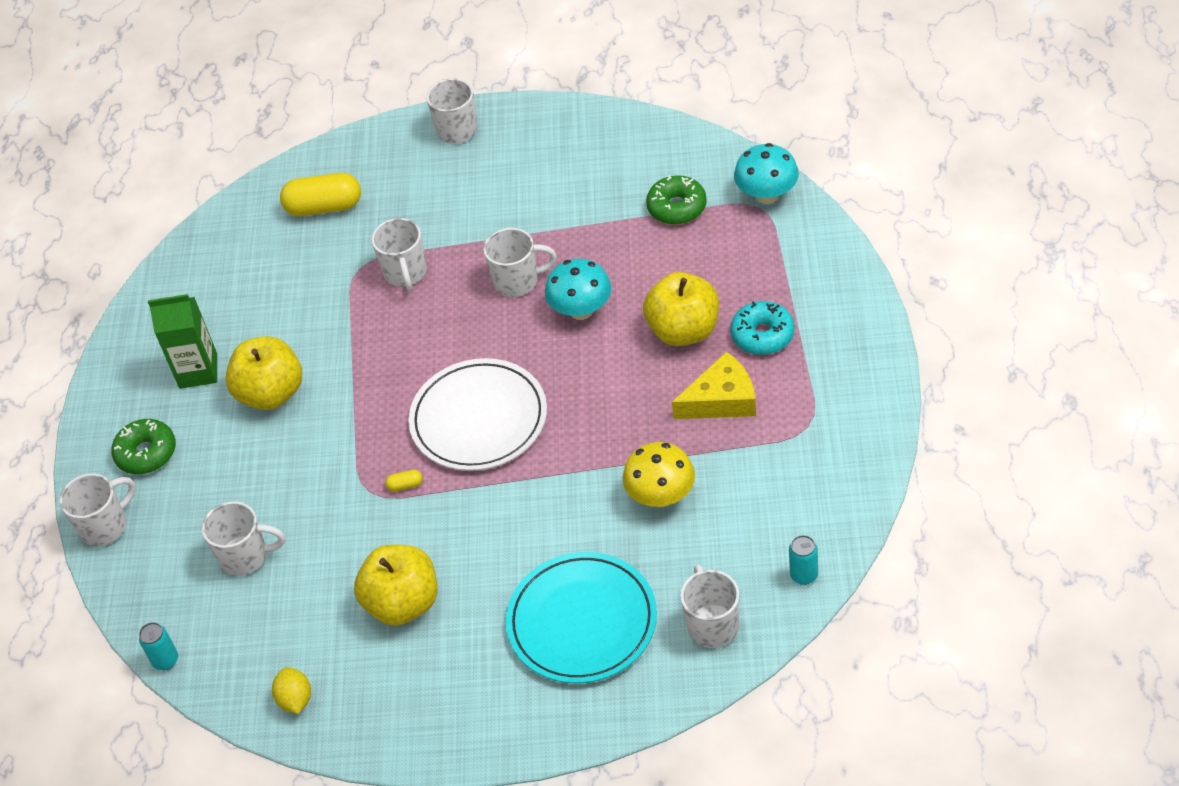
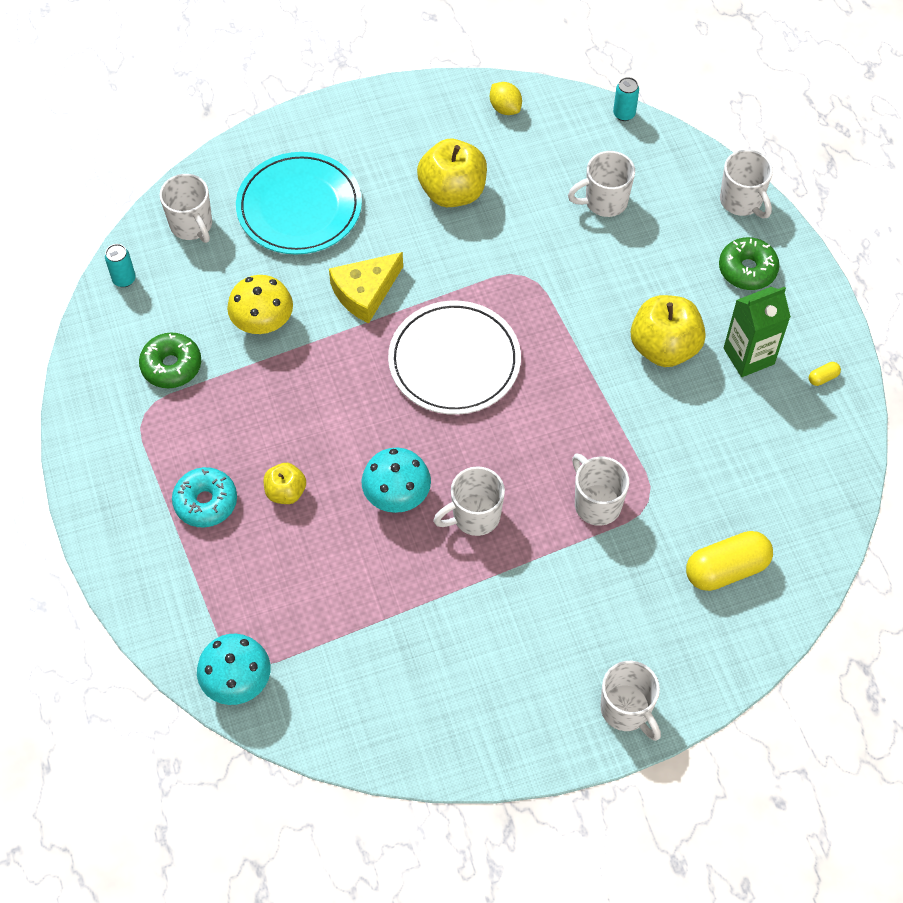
camera: 155 degrees right, 10 degrees up
white mug [59,473,136,546] -> white mug turned 60 degrees counterclockwise [720,150,773,218]
yellow capsule [385,470,422,492] -> yellow capsule moved to [809,362,841,386]
yellow apple [643,272,719,346] -> yellow apple [263,463,306,504], size x0.56
green donut [646,175,707,225] -> green donut moved to [139,333,201,388]
yellow cheese [672,351,756,419] -> yellow cheese moved to [329,252,403,323]

